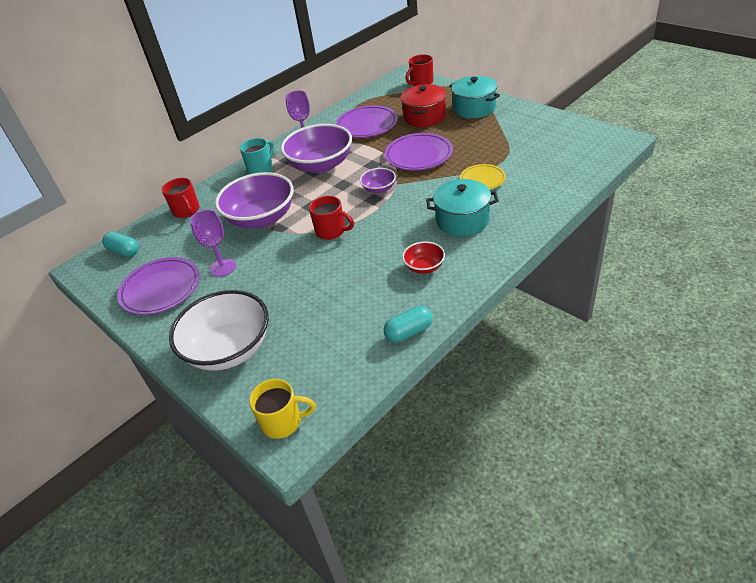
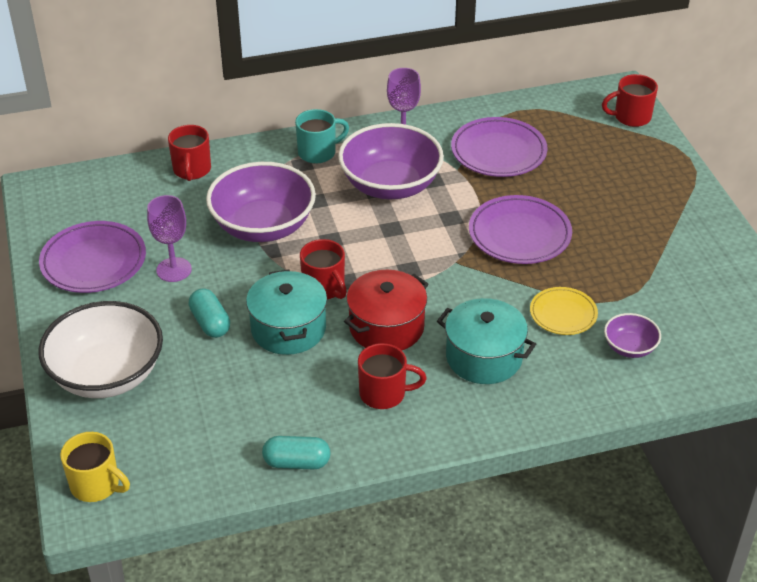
camera: 25 degrees right, 0 degrees up
turquoise capsule [102,232,139,257] -> turquoise capsule moved to [189,288,230,338]
purple bowl [360,168,396,193] -> purple bowl moved to [604,313,661,358]
red pot [401,84,446,127] -> red pot moved to [344,270,429,350]
red bowl [402,241,445,274] -> red mug [358,343,426,409]
turquoise pot [450,76,500,118] -> turquoise pot moved to [246,269,327,355]

